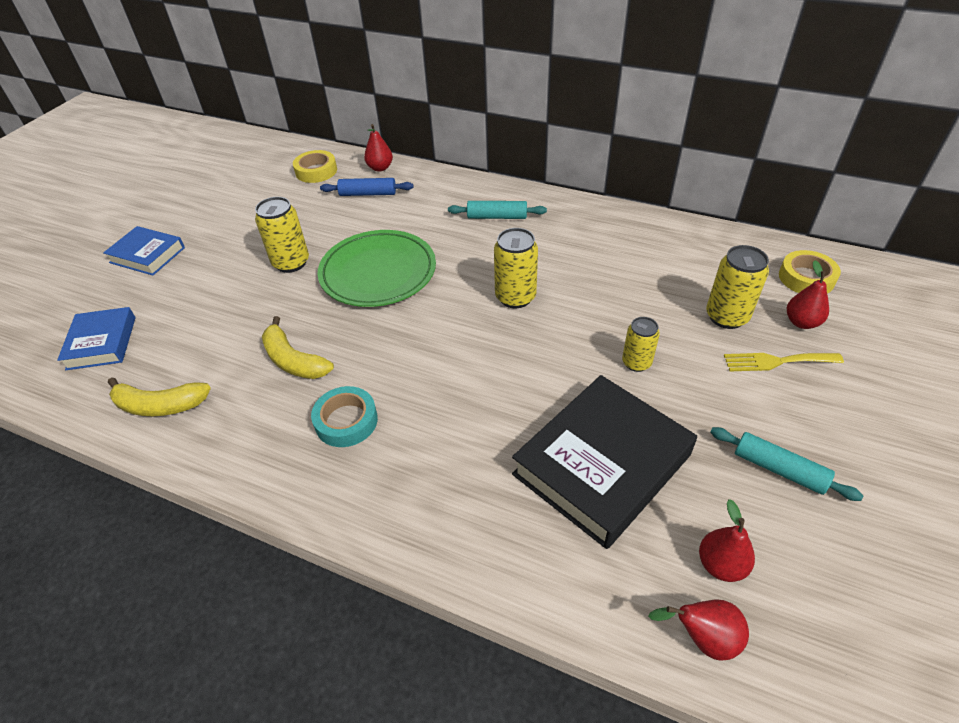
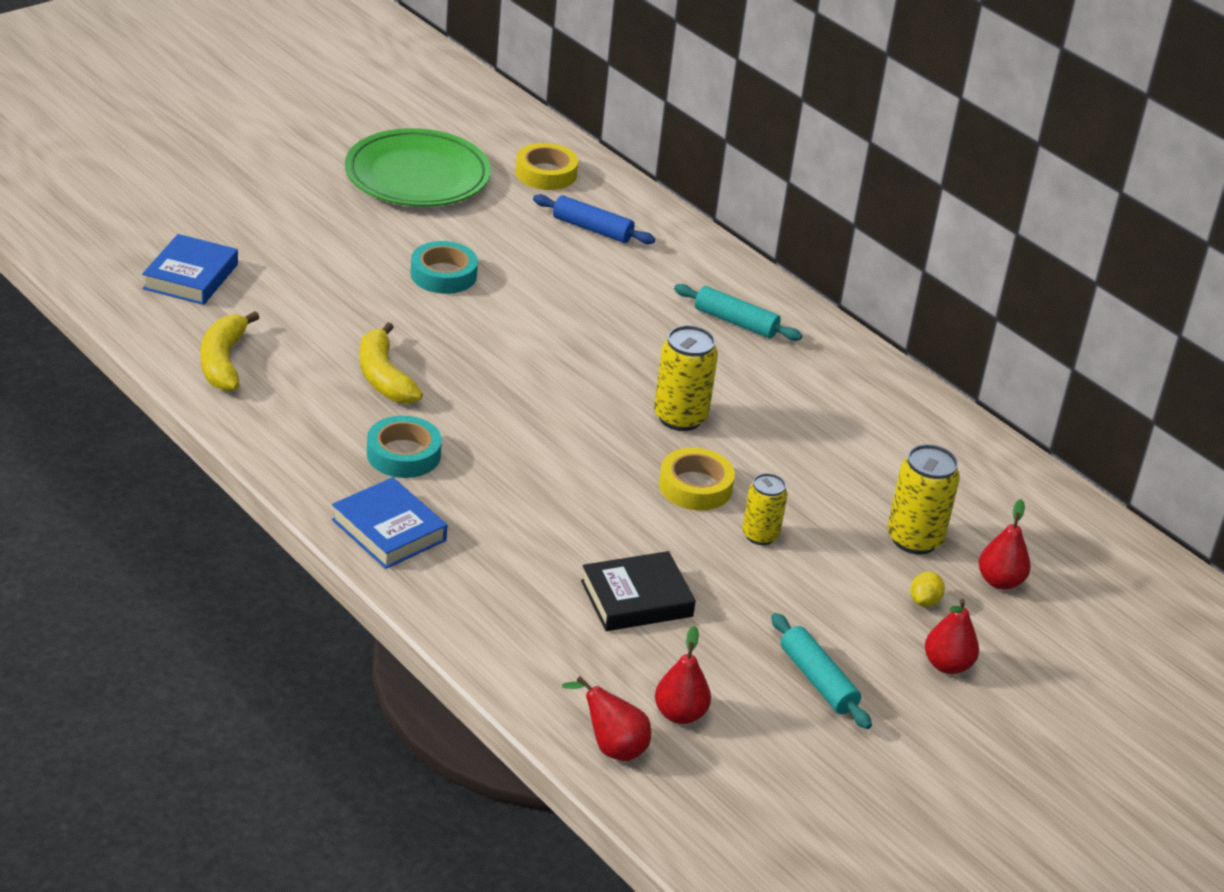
camera: 20 degrees right, 10 degrees down
blue book [103,226,185,276] -> blue book moved to [332,477,447,569]
yellow banana [108,377,211,416] -> yellow banana turned 60 degrees clockwise [201,311,260,391]
yellow can [255,197,309,273] -> turquoise tape [411,241,478,294]
green plate [317,230,436,307] -> green plate moved to [345,128,491,207]
red pear [364,124,393,171] -> red pear moved to [925,599,979,674]
black book [512,375,697,549] -> black book [581,551,696,631], size x0.56
yellow fork [724,353,844,371] -> yellow lemon [910,571,945,607]
yellow tape [779,250,841,294] -> yellow tape moved to [659,448,735,510]

